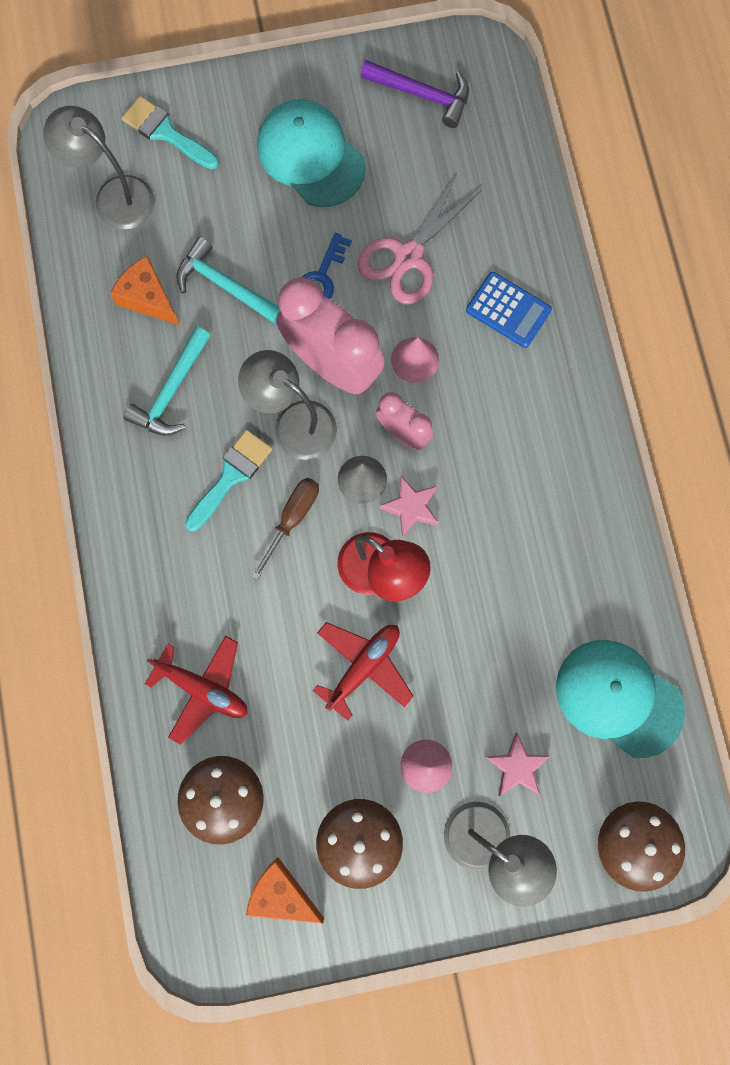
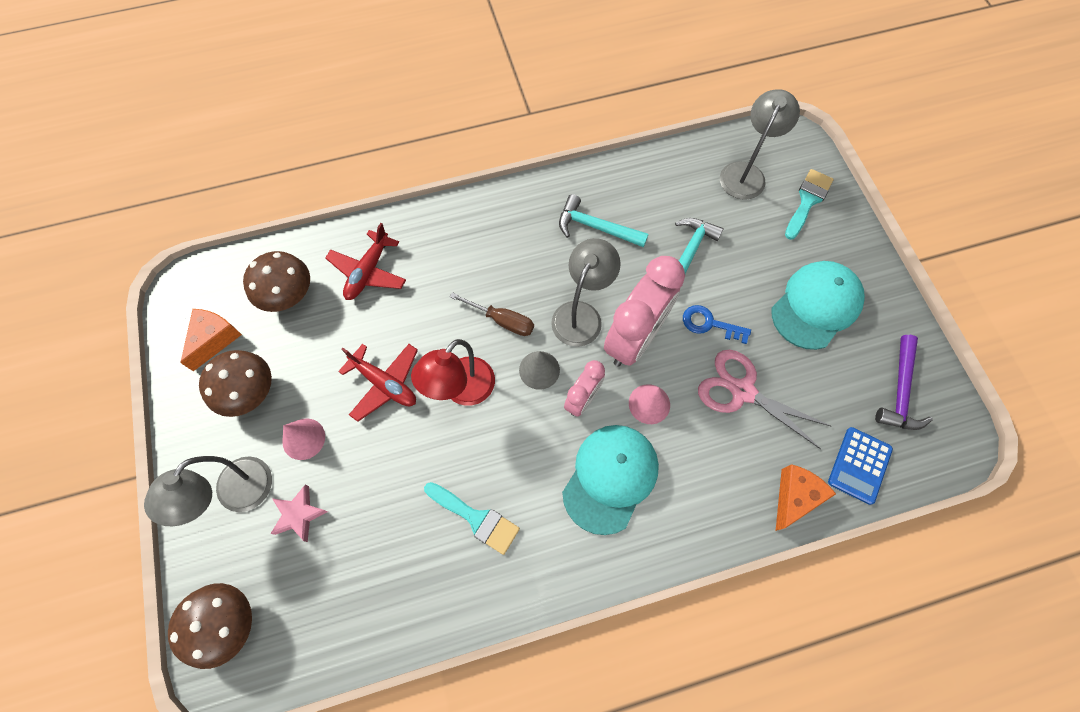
camera: 85 degrees right, 10 degrees down
orange cheese [110,256,180,325] -> orange cheese moved to [776,464,836,531]
turquoise brush [185,430,272,531] -> turquoise brush moved to [424,482,520,555]
pink star [379,476,439,538] -> none
blue calculator [466,272,552,348] -> blue calculator moved to [828,427,893,505]
turquoise cap [556,640,685,758] -> turquoise cap moved to [562,425,659,535]

